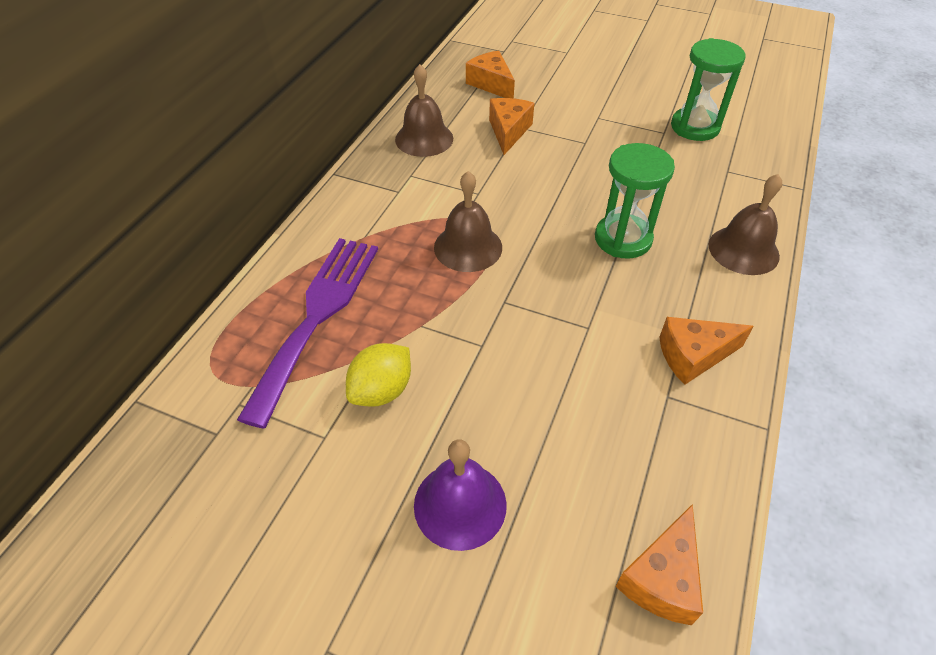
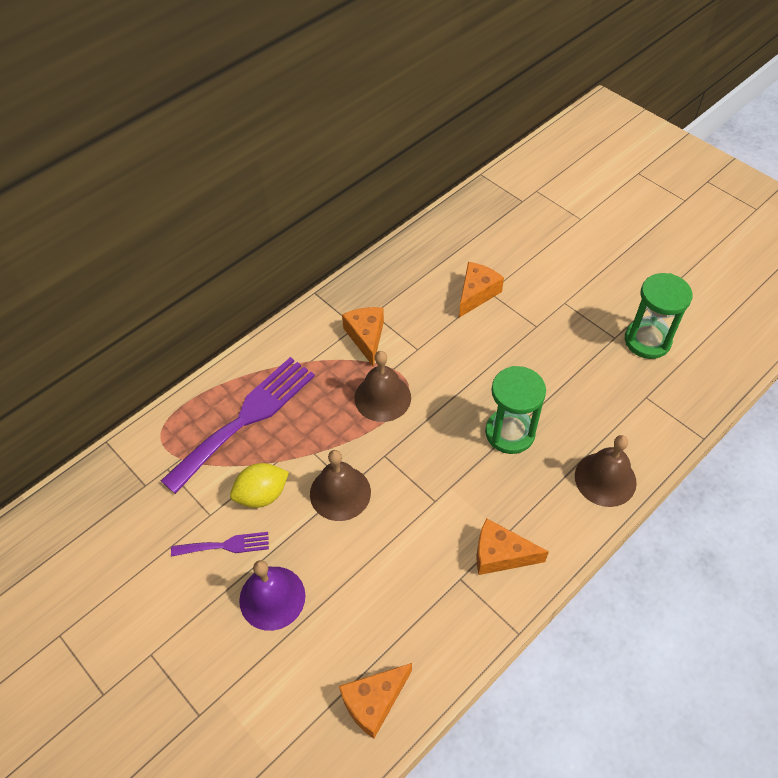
camera: 25 degrees right, 5 degrees up
brown bell [395,64,453,157] -> brown bell moved to [310,450,371,521]
orange cheese [466,51,515,98] -> orange cheese moved to [342,307,384,366]
none -> purple fork [171,532,269,557]

